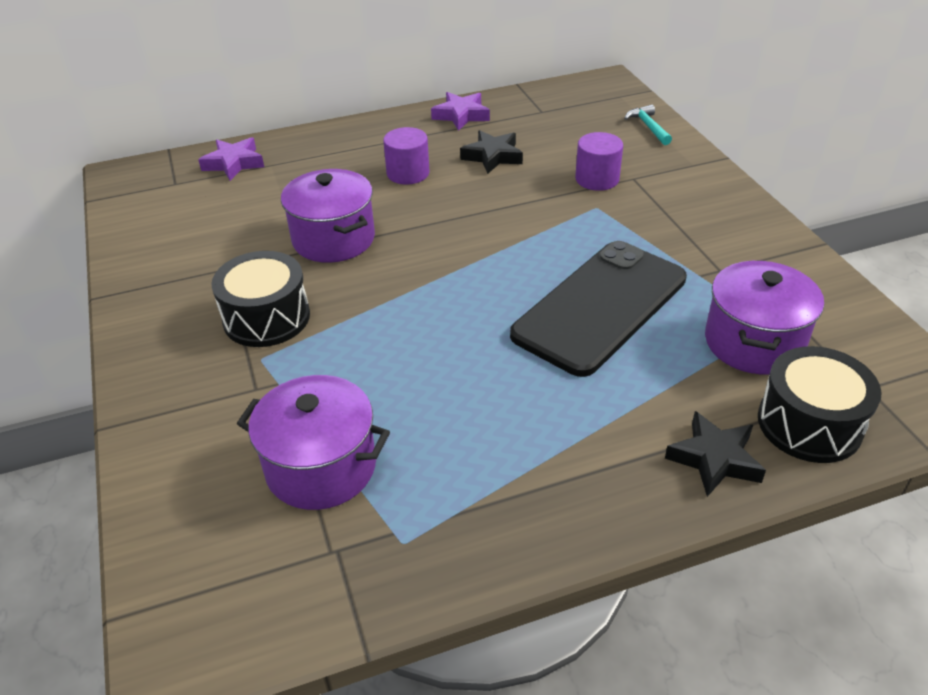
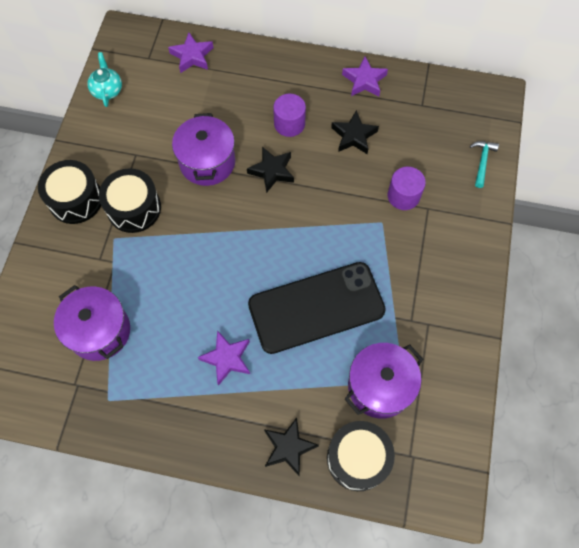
camera: 30 degrees right, 25 degrees up
none -> black drum [38,160,101,224]
none -> turquoise teapot [87,52,122,107]
none -> purple star [198,330,250,386]
none -> black star [247,147,294,193]

